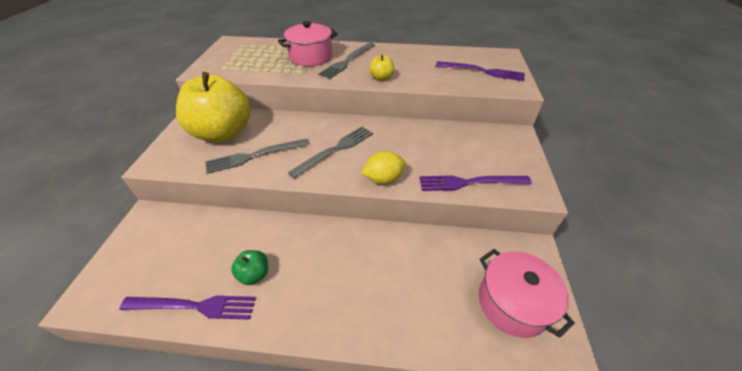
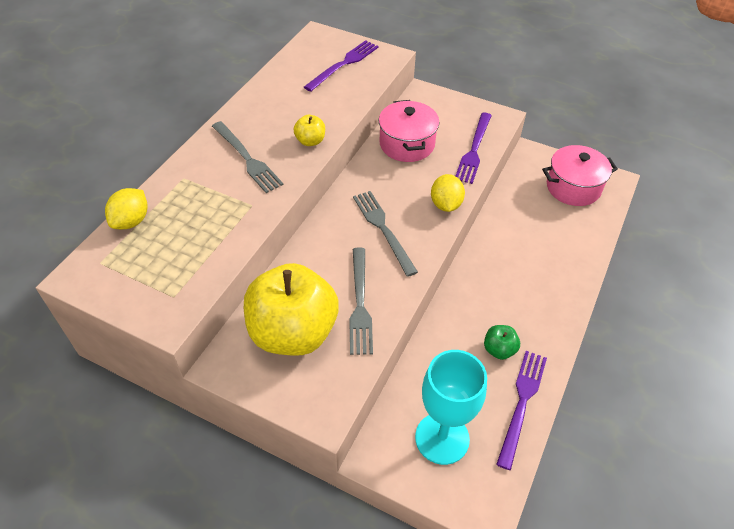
camera: 70 degrees left, 5 degrees up
pink pot [278,21,338,66] -> pink pot moved to [379,100,439,162]
none -> yellow lemon [105,188,147,229]
none -> turquoise goblet [415,350,487,465]

